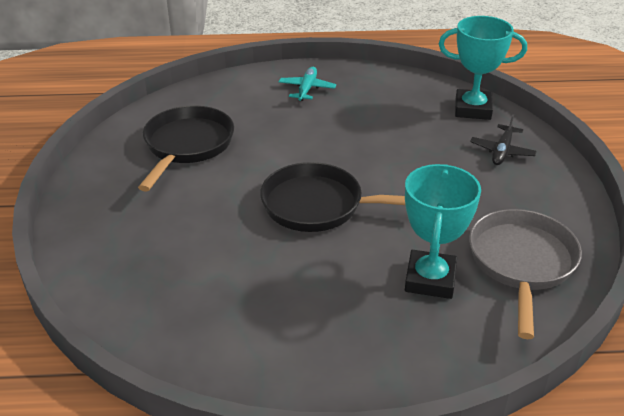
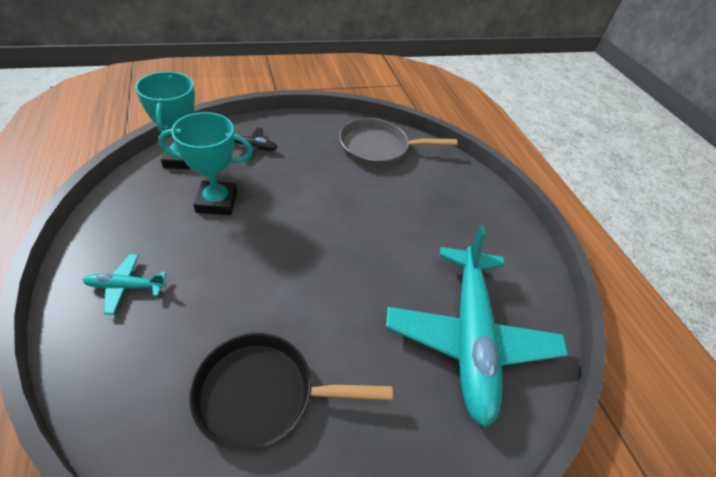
camera: 110 degrees left, 10 degrees up
black pan [260,162,405,232] -> none
turquoise trophy [405,164,481,299] -> turquoise trophy moved to [158,112,253,215]
none -> turquoise plane [386,225,568,428]

